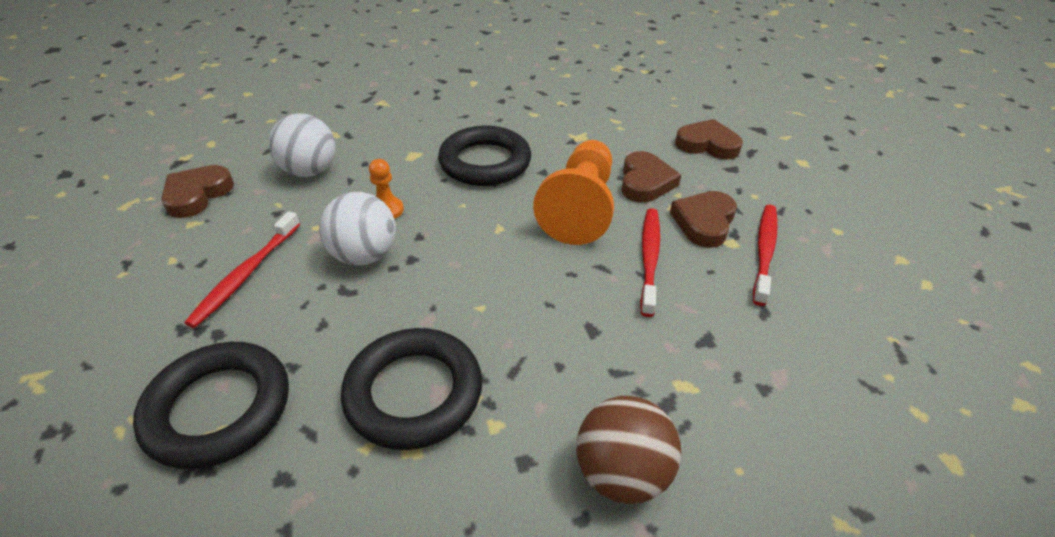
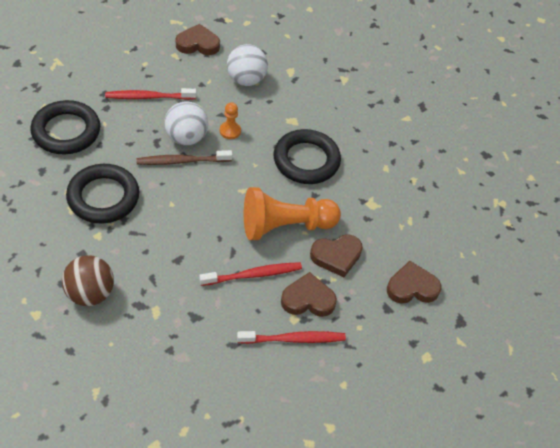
camera: 60 degrees right, 10 degrees up
brown heart [675,119,743,160] -> brown heart turned 90 degrees counterclockwise [387,261,441,304]
none -> brown toothbrush [136,150,232,165]

